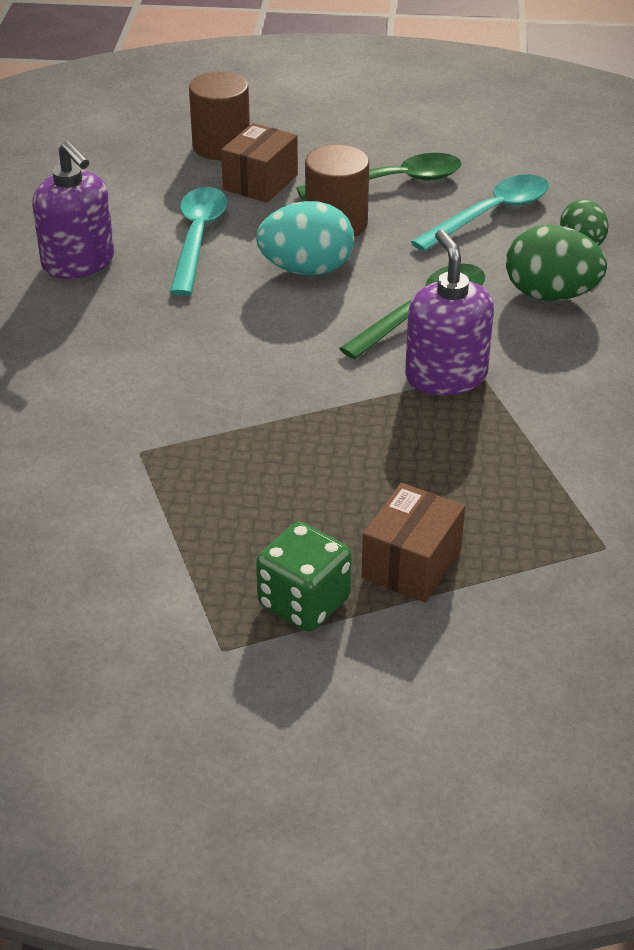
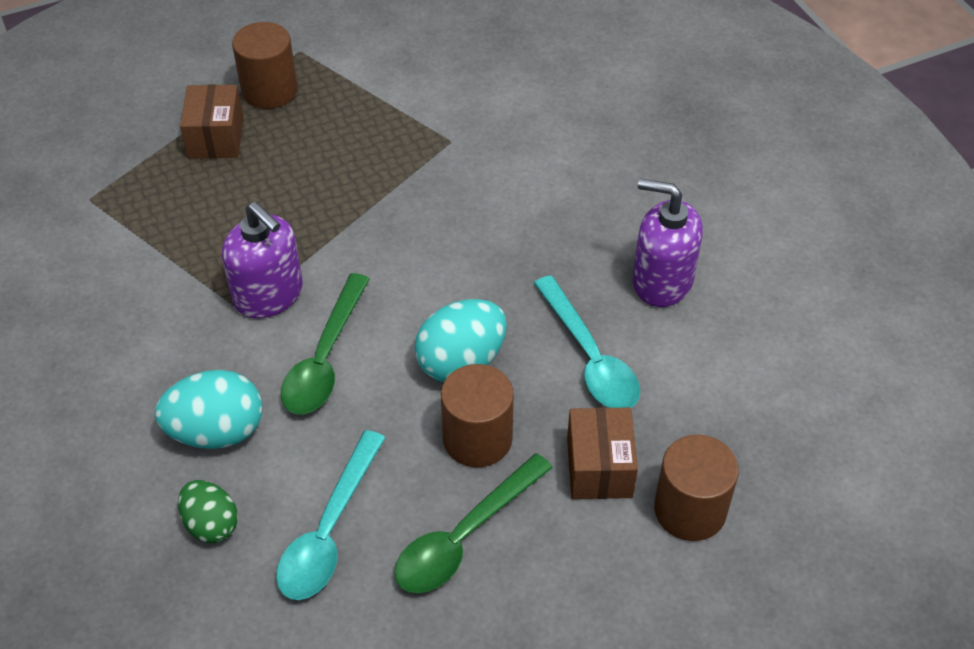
camera: 150 degrees right, 10 degrees up
green dice [256,522,352,631] -> brown cylinder [232,22,298,109]
green egg [506,225,607,301] -> turquoise egg [155,370,263,449]

